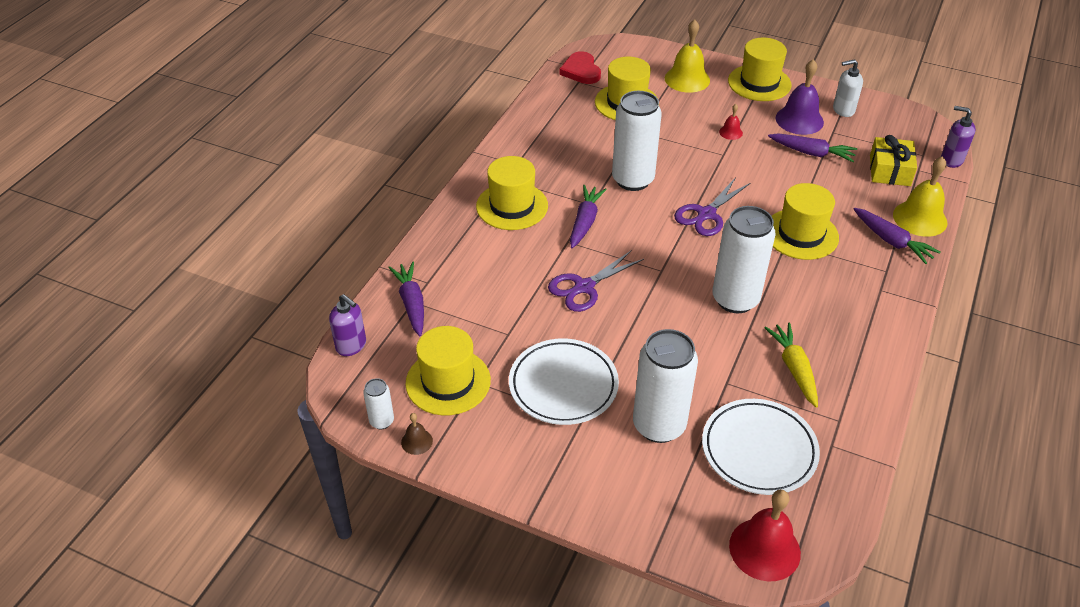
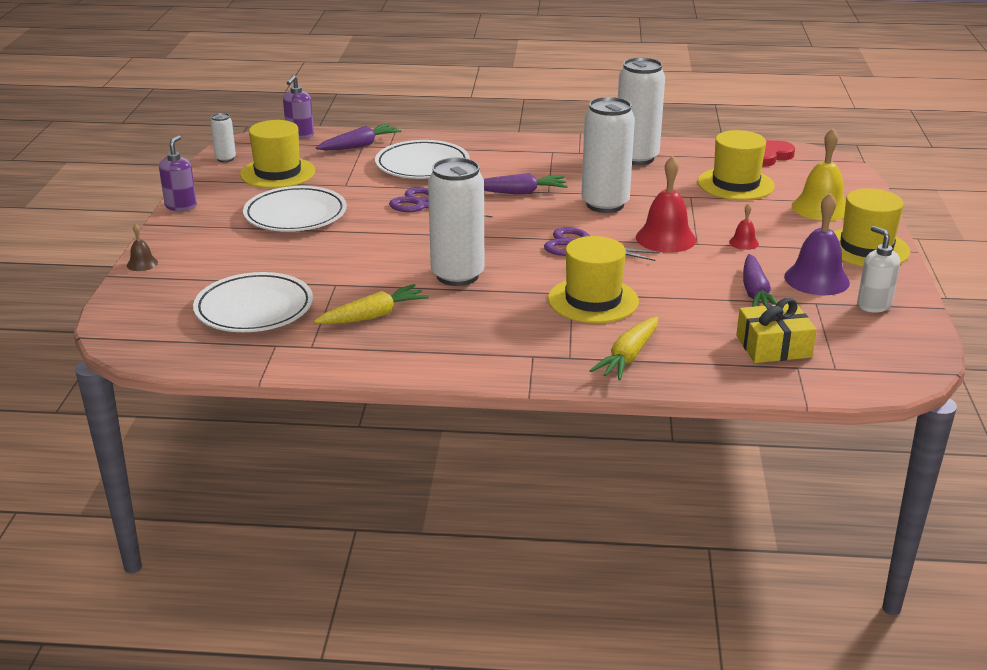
camera: 70 degrees right, 15 degrees down
brown bell [401,413,433,455] -> brown bell moved to [127,223,158,271]
yellow hat [476,156,548,230] -> none
white can [633,329,698,443] -> white can moved to [618,57,665,165]
red bell [729,490,801,581] -> red bell moved to [636,156,696,253]
purple carrot [854,208,940,264] -> yellow carrot [589,317,658,381]
yellow bell [893,156,947,237] -> none
purple soap dispenser [941,106,976,168] -> purple soap dispenser moved to [159,135,197,211]
none -> white plate [375,140,469,179]

